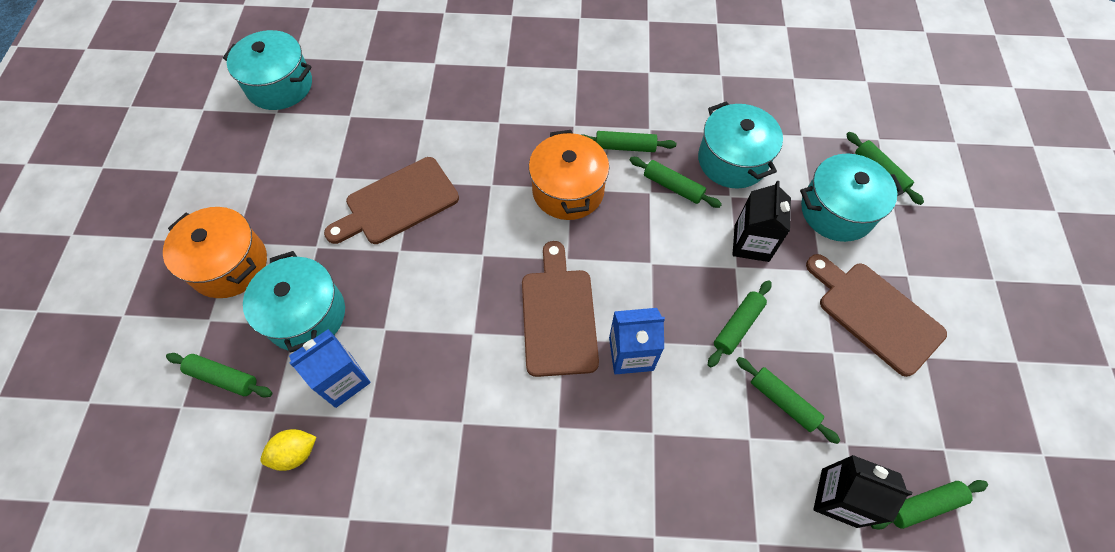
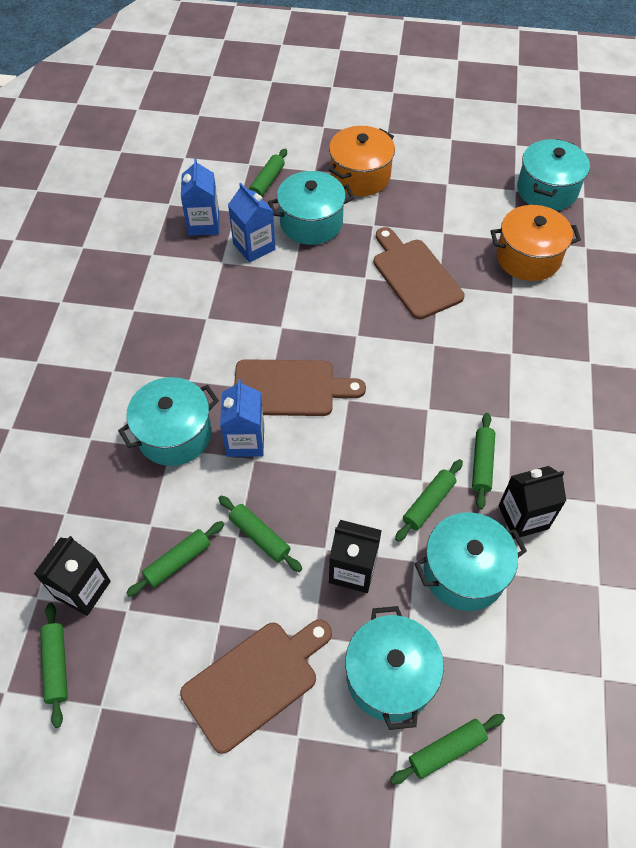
camera: 95 degrees right, 5 degrees down
yellow lemon [260,429,316,471] -> blue carton [181,158,219,236]
orange pot [529,130,609,220] -> orange pot moved to [491,205,581,281]
none -> turquoise pot [118,377,219,466]
none -> black carton [498,466,566,539]

